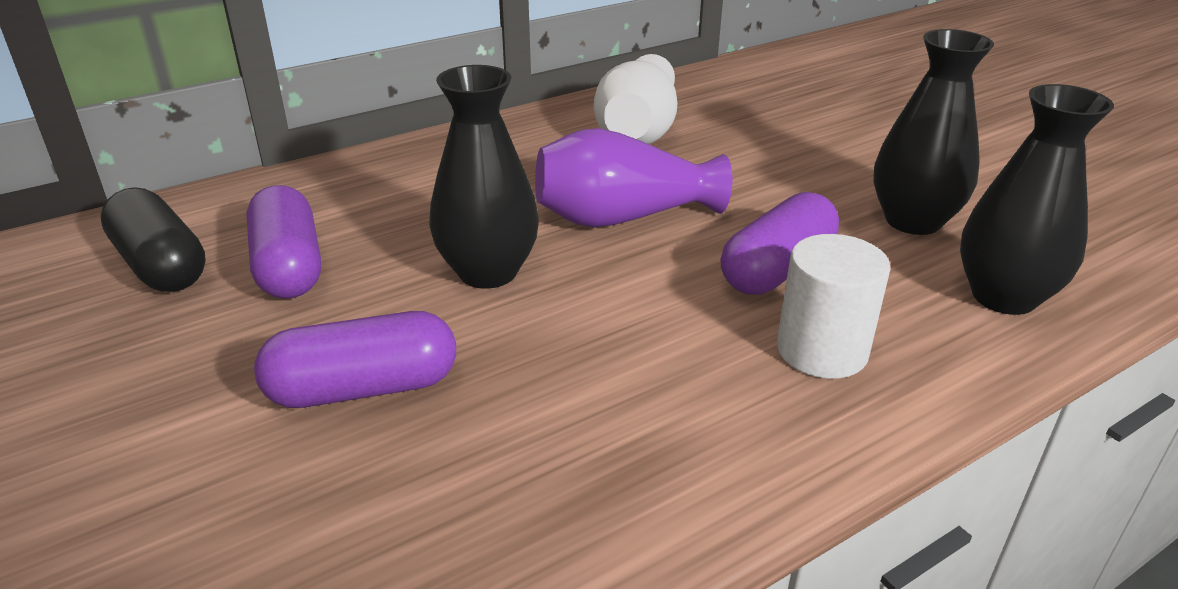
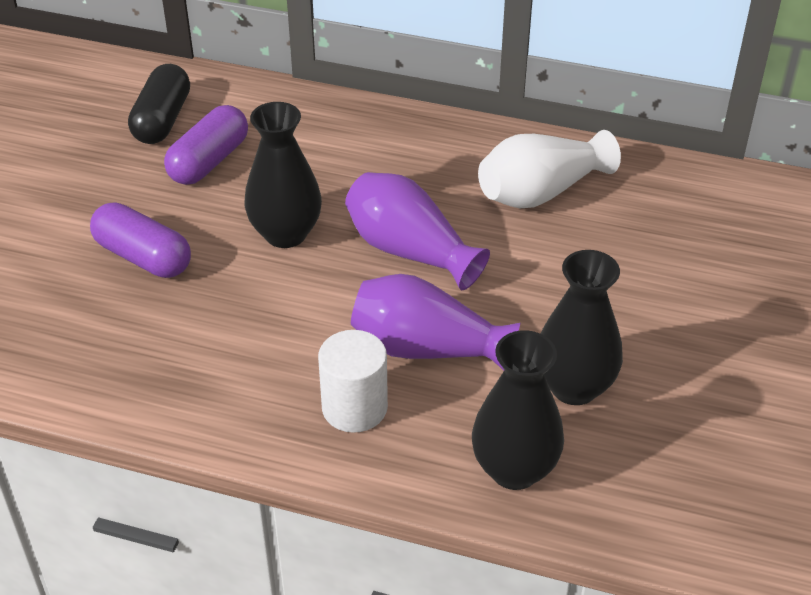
camera: 50 degrees right, 10 degrees up
purple capsule [720,192,839,295] -> purple vase [351,274,521,371]

